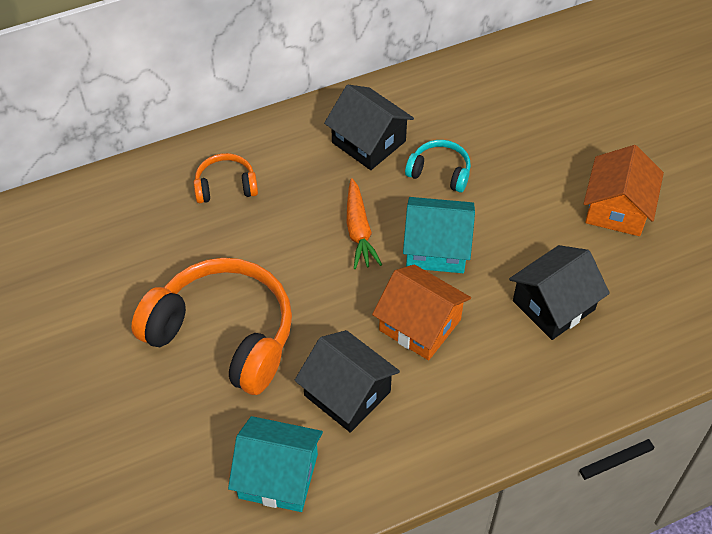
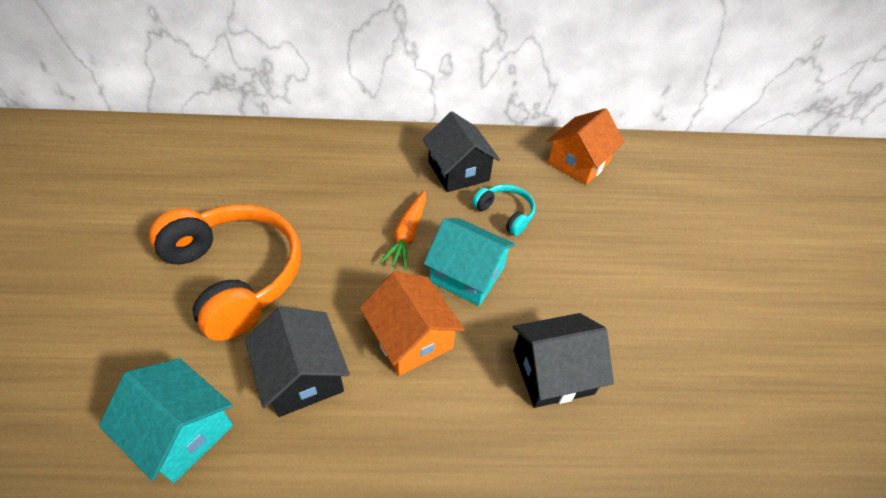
camera: 20 degrees right, 5 degrees down
orange headphones [194,153,258,203] -> none
orange house [584,145,664,236] -> orange house moved to [547,108,624,185]

